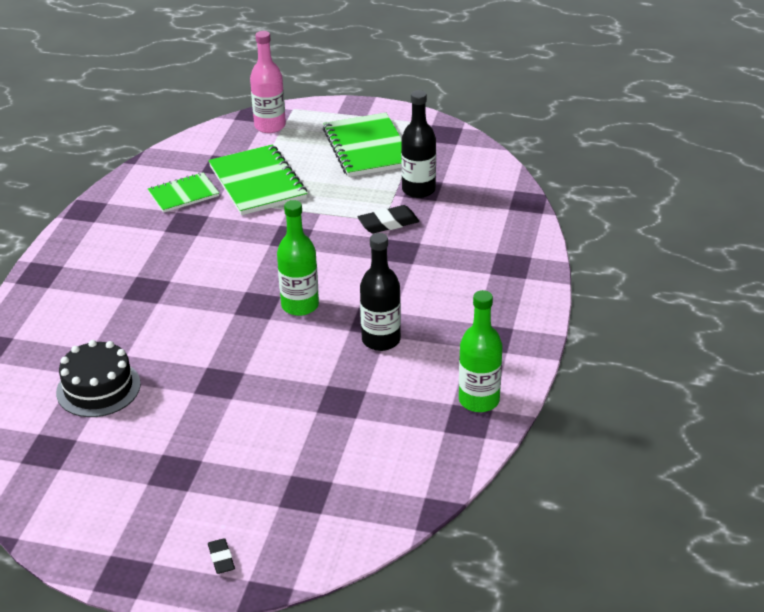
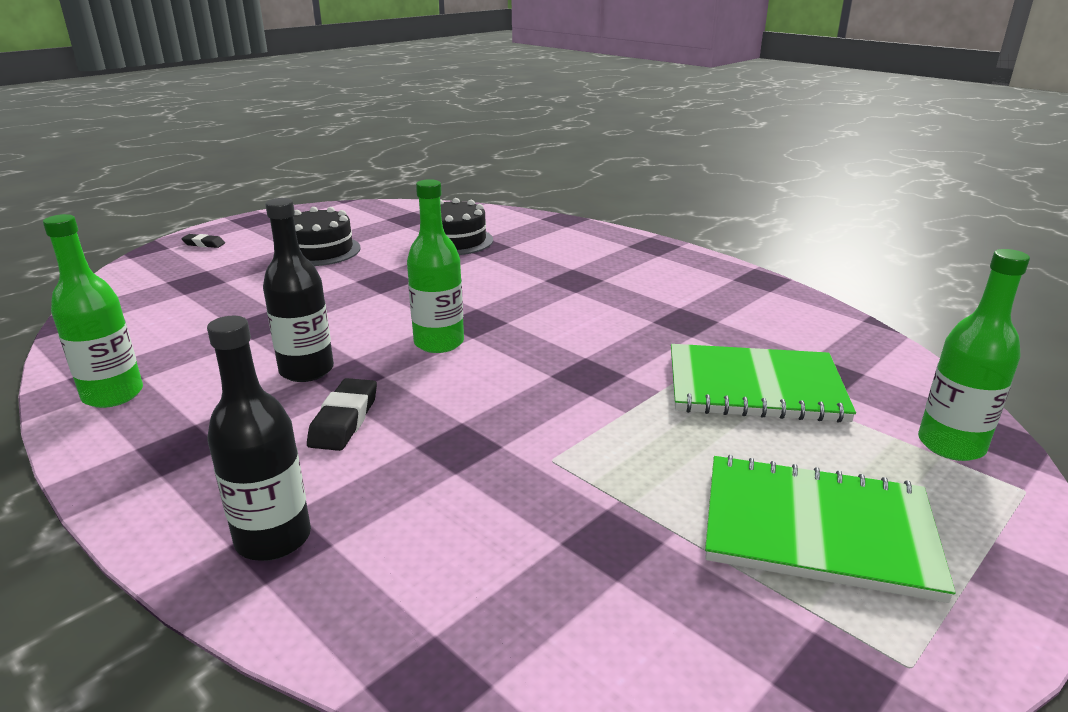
camera: 120 degrees right, 10 degrees down
green notebook [148,173,219,213] -> none
pink bottle [250,31,286,133] -> green bottle [918,249,1030,461]
black eraser [357,205,419,233] -> black eraser moved to [307,378,377,451]
black bottle [401,90,436,198] -> black bottle moved to [207,316,311,561]
none -> black cake [293,207,361,266]

